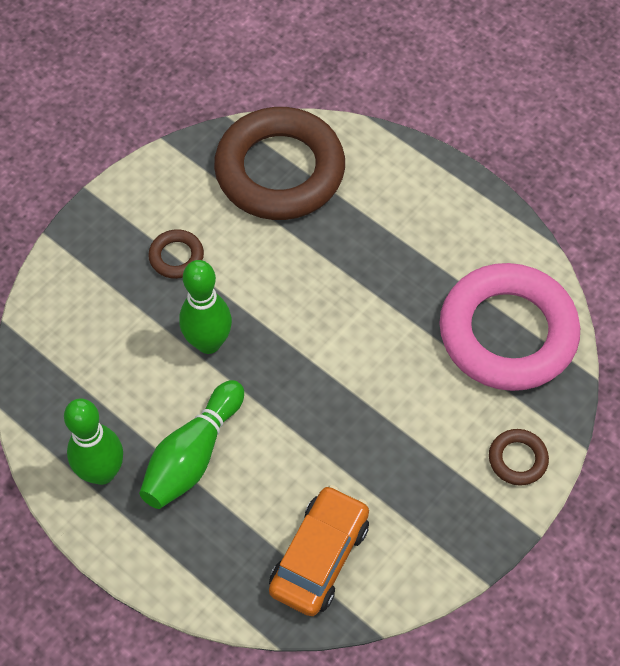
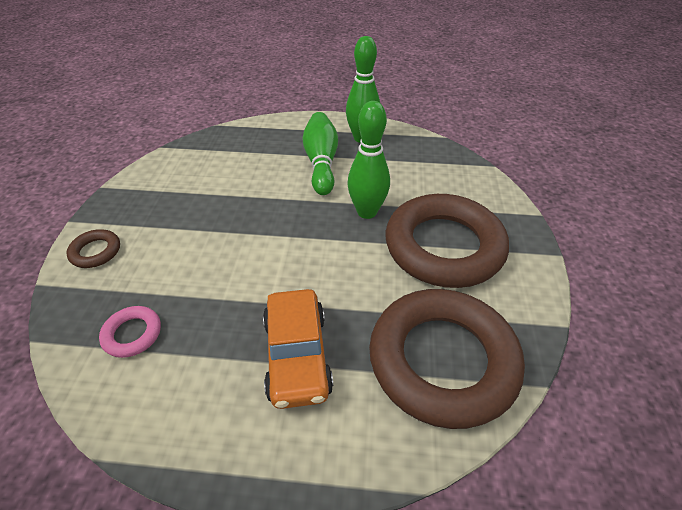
camera: 145 degrees right, 15 degrees down
brown ring [148,229,204,279] -> brown ring [385,194,509,288], size x2.44
orange car [269,485,369,616] -> orange car moved to [263,289,333,409]
pink ring [439,263,580,391] -> pink ring [99,306,161,358], size x0.41

